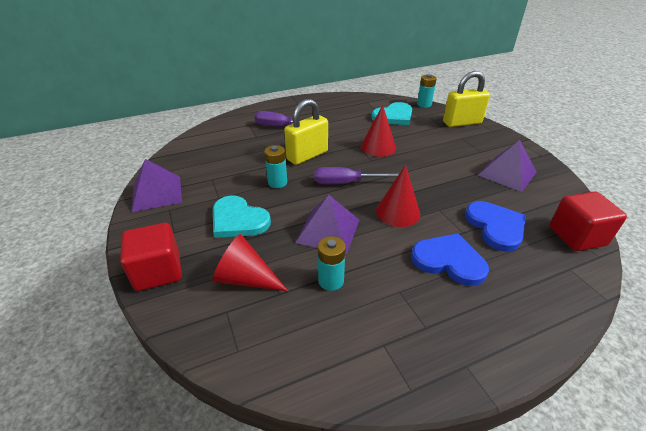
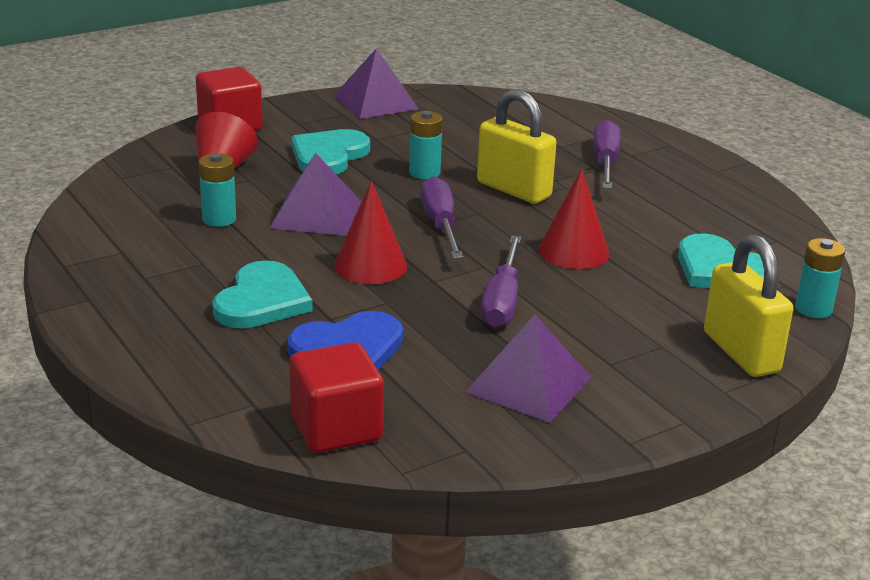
camera: 80 degrees right, 10 degrees down
blue heart [411,233,489,286] -> turquoise heart [212,260,313,329]
none -> purple screwdriver [481,235,521,328]

